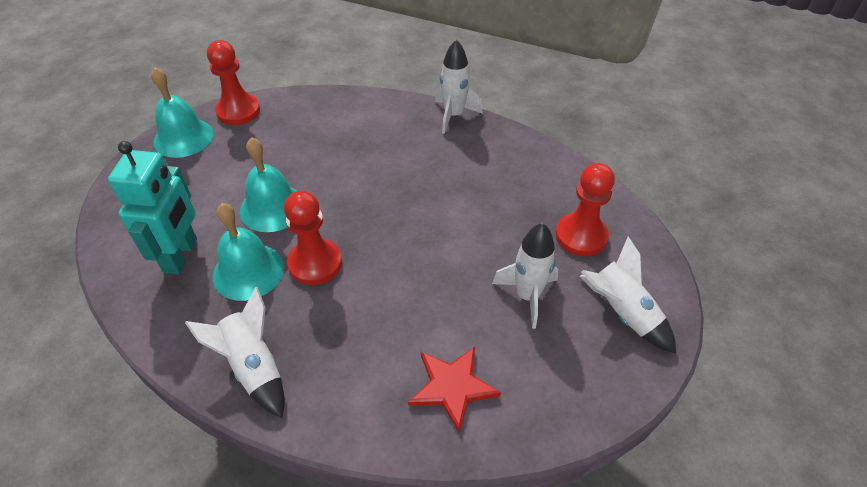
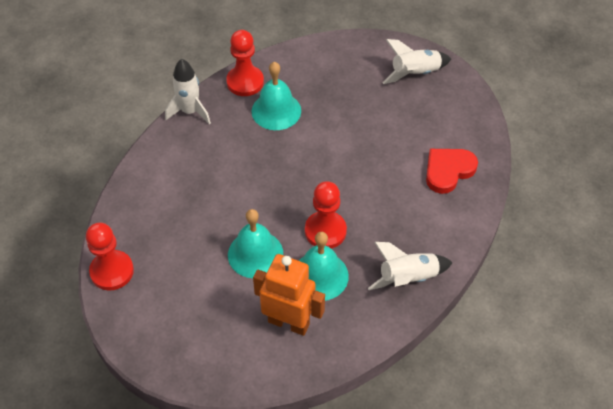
camera: 75 degrees left, 5 degrees up
turquoise robot [108,141,197,274] -> orange robot [253,254,325,336]
turquoise bell [151,67,214,158] -> turquoise bell moved to [252,62,301,130]
red star [408,347,501,433] -> red heart [426,149,478,194]
white rocket [492,223,558,329] -> none
red pawn [555,163,615,256] -> red pawn moved to [226,30,264,96]

